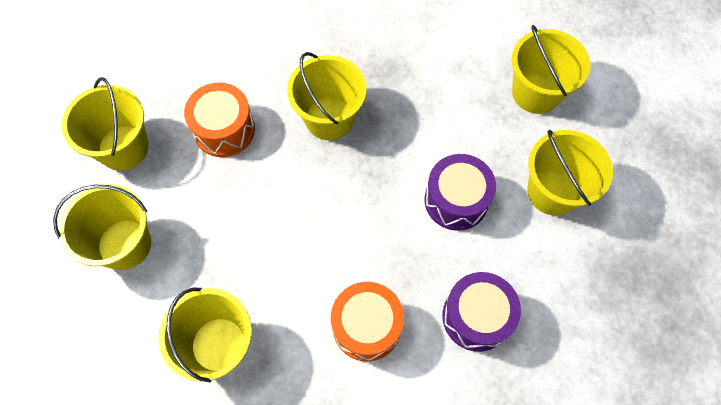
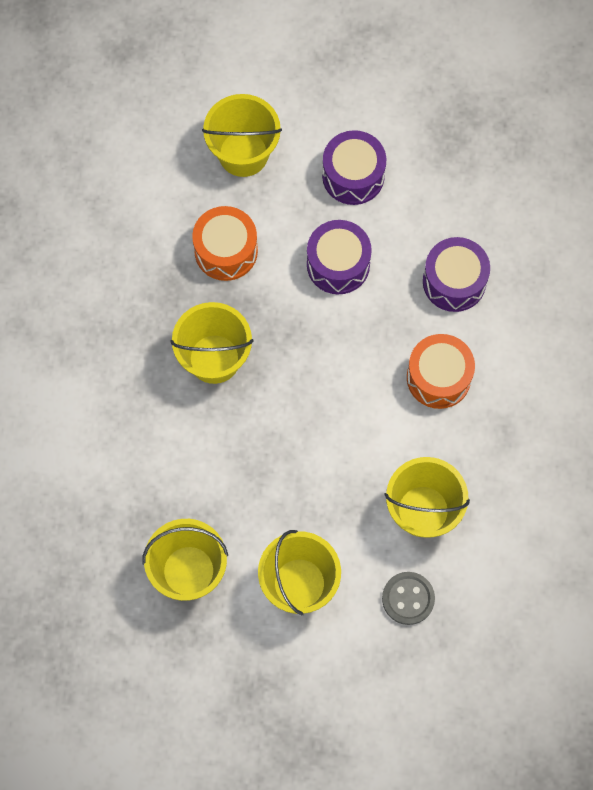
camera: 75 degrees left, 5 degrees up
orange drum [184,83,255,157] -> orange drum moved to [192,206,258,281]
yellow bucket [527,130,613,216] -> purple drum [322,130,386,205]
none -> grey button [382,572,435,625]

